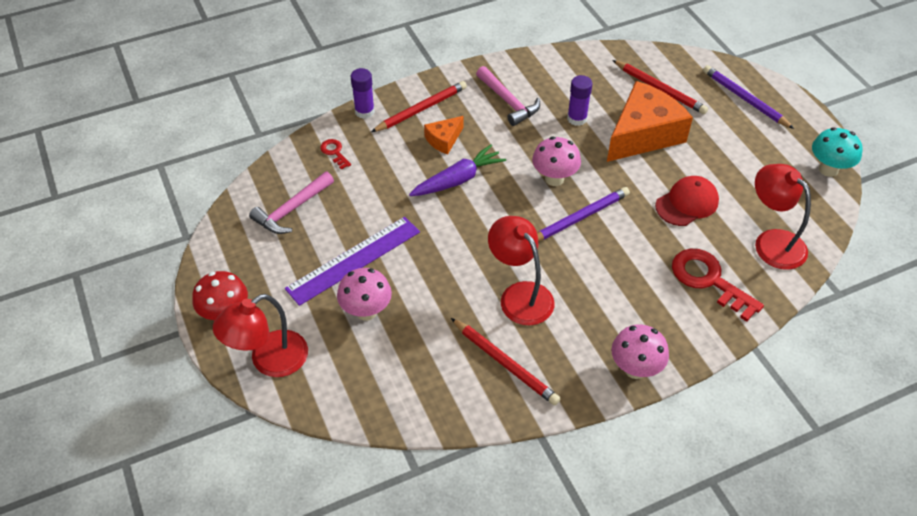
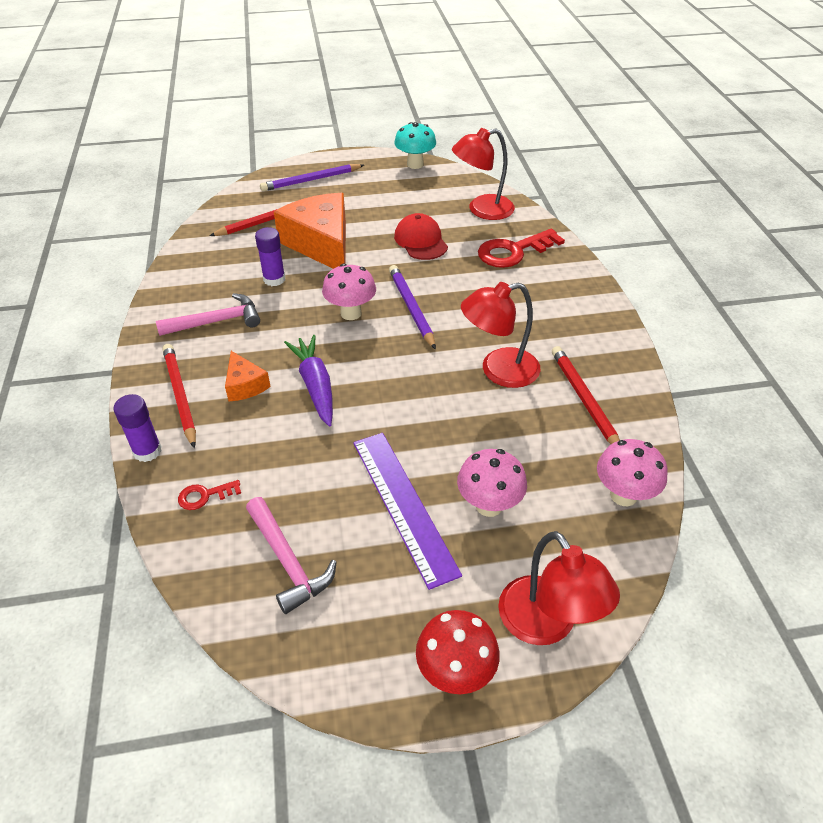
camera: 75 degrees left, 5 degrees down
red pencil [451,318,560,406] -> red pencil turned 75 degrees counterclockwise [552,346,620,444]
pink mushroom [611,325,669,379] -> pink mushroom moved to [597,439,668,506]

